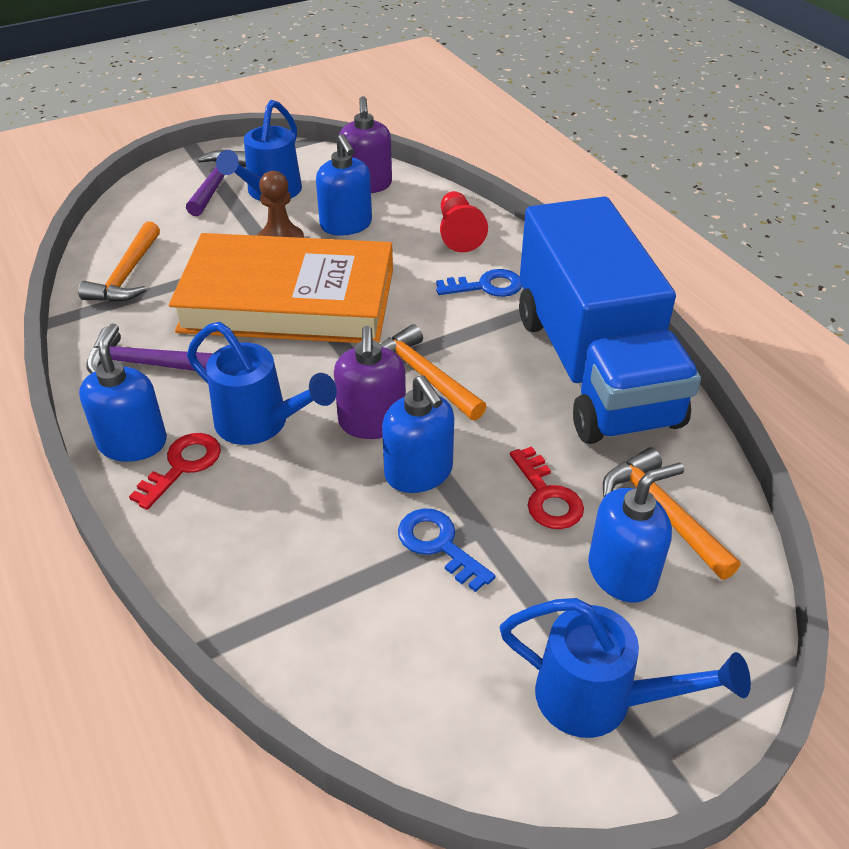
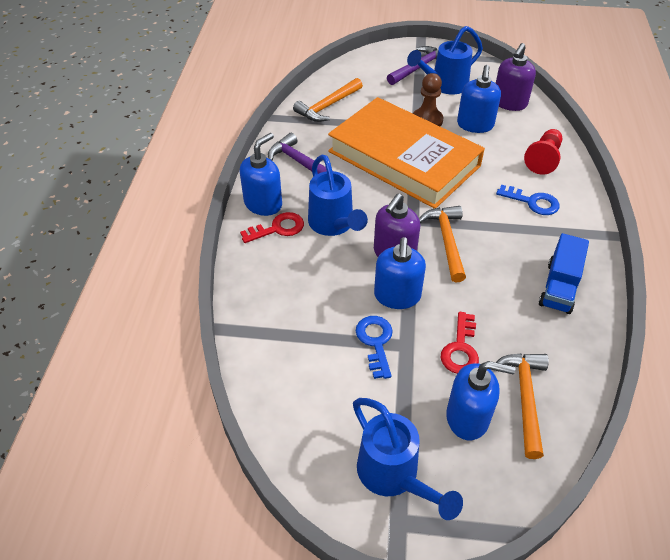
camera: 35 degrees right, 5 degrees up
blue truck [519,197,701,444] -> blue truck [539,233,589,314], size x0.43

